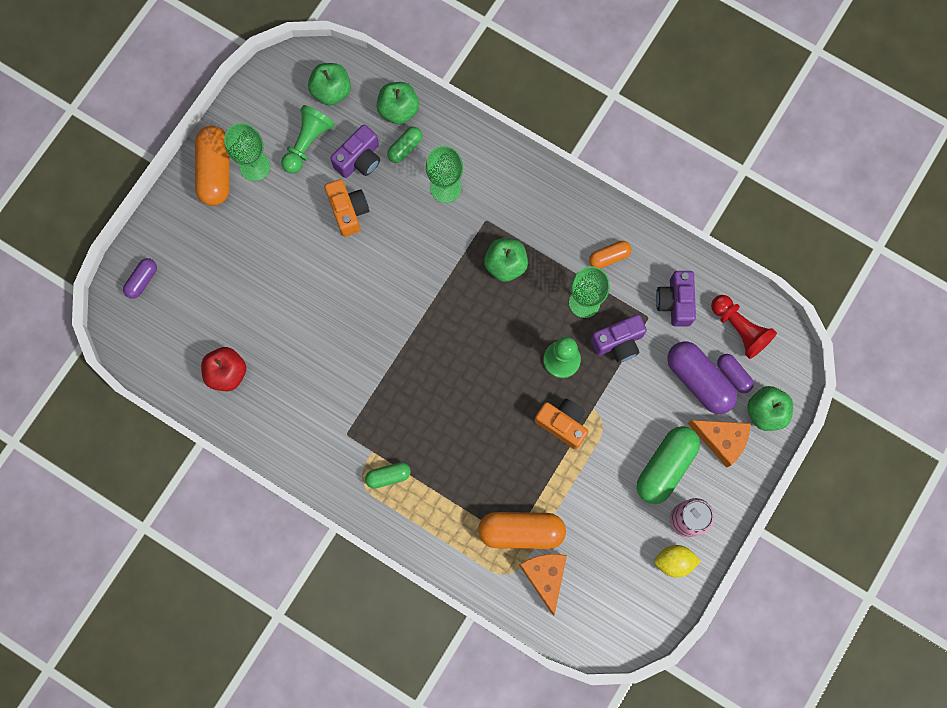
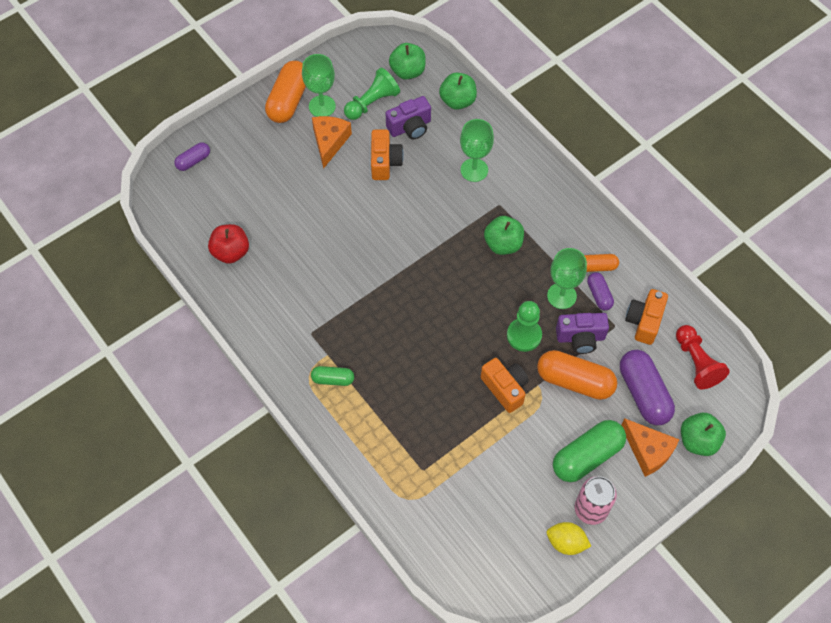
camera: 20 degrees right, 15 degrees down
green capsule [387,127,422,163] -> none
orange capsule [478,512,566,549] -> orange capsule moved to [537,350,617,400]
orange cheese [519,554,567,616] -> orange cheese moved to [312,116,352,169]
purple camera [656,271,696,327] -> orange camera [625,289,668,345]
purple capsule [717,354,754,393] -> purple capsule moved to [587,272,614,311]

